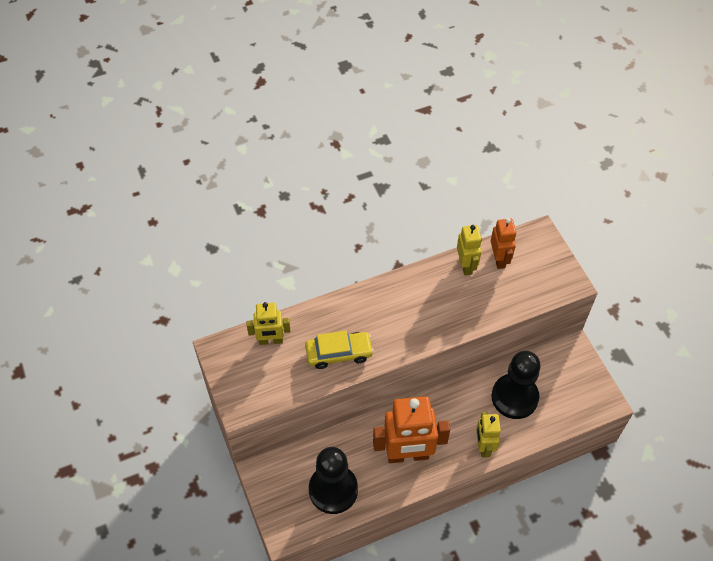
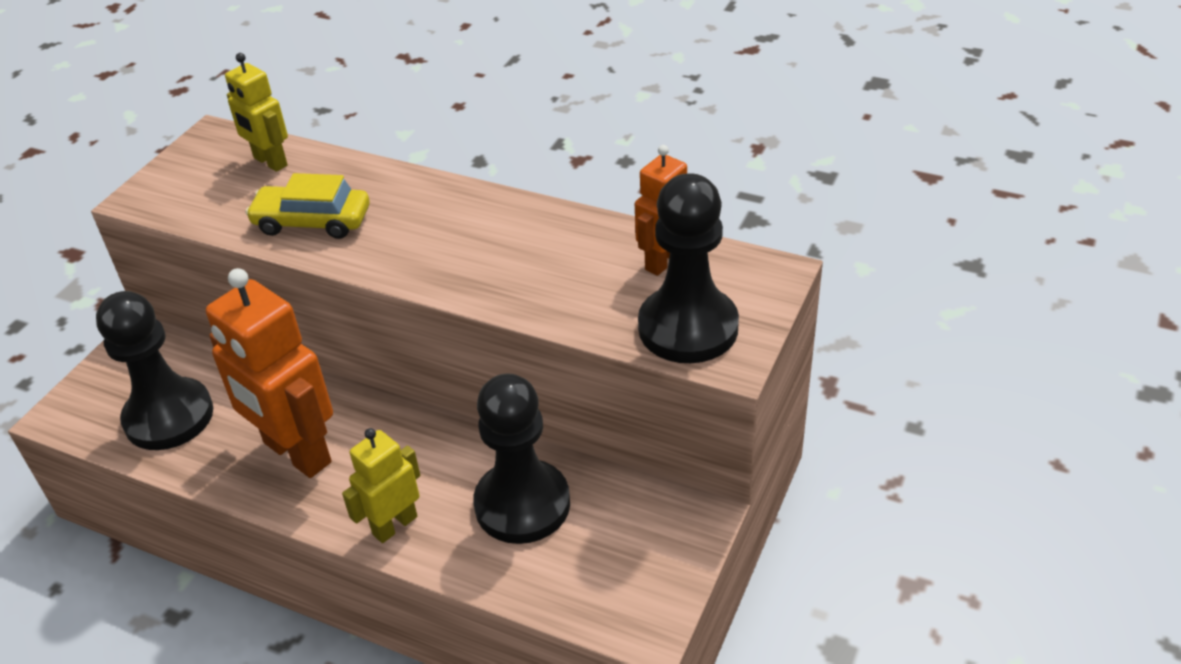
camera: 50 degrees right, 15 degrees down
yellow car [305,331,374,369] -> yellow car turned 150 degrees clockwise [246,173,369,239]
yellow robot [457,225,482,275] -> none
none -> black pawn [638,173,739,363]

